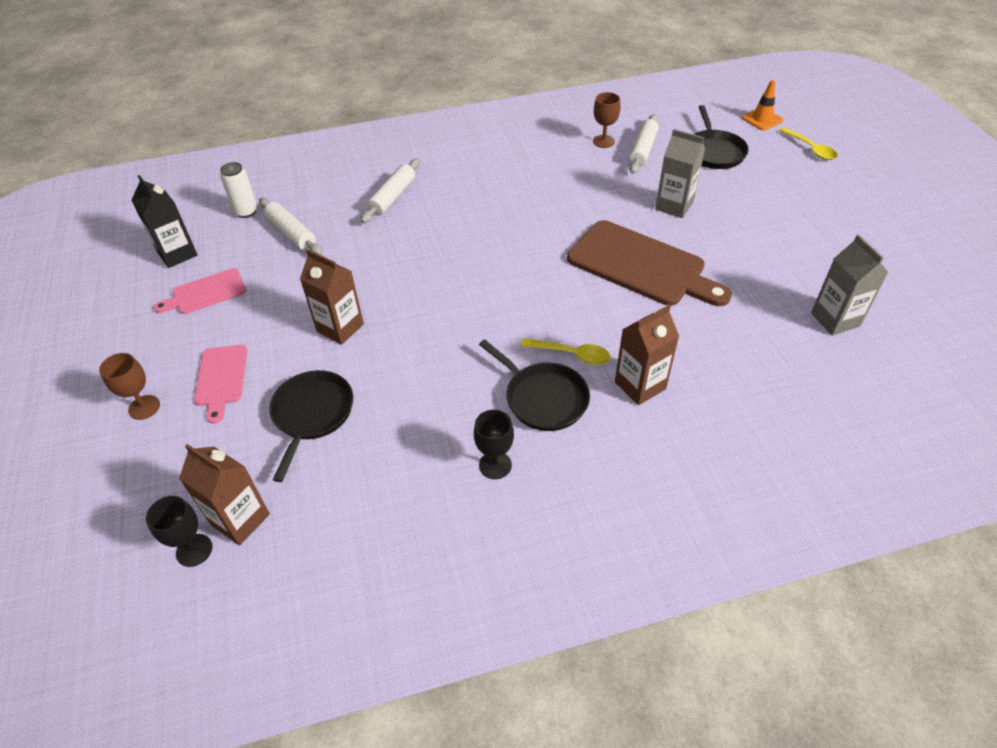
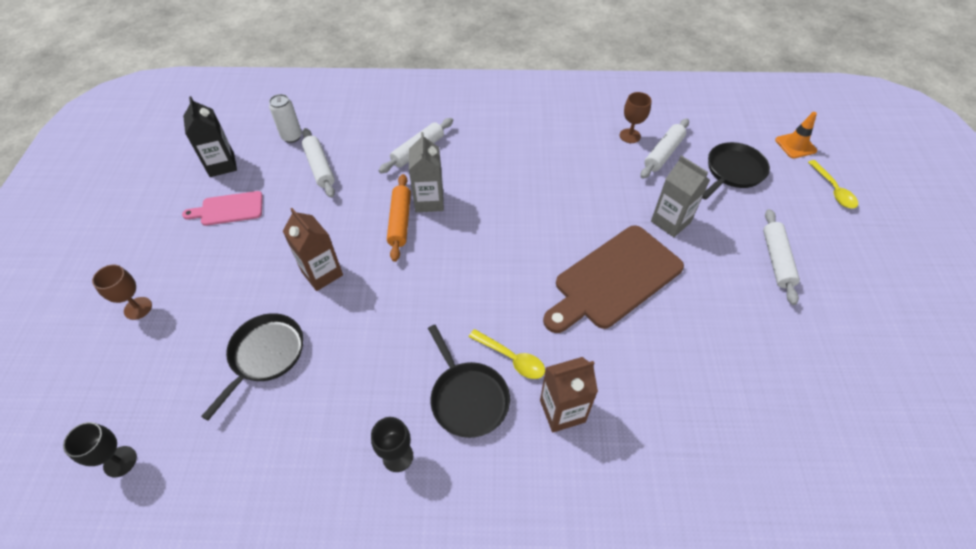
camera: 15 degrees right, 5 degrees up
brown carton [179,444,270,545] -> none
pink cutting board [194,345,247,424] -> none
brown cutting board [567,220,732,306] -> brown cutting board turned 90 degrees clockwise [543,225,684,333]
black pan [694,105,749,169] -> black pan turned 150 degrees counterclockwise [702,142,770,200]
grey carton [811,234,889,335] -> grey carton moved to [409,132,444,212]
none -> orange rolling pin [387,174,411,262]
none -> white rolling pin [763,209,800,305]

